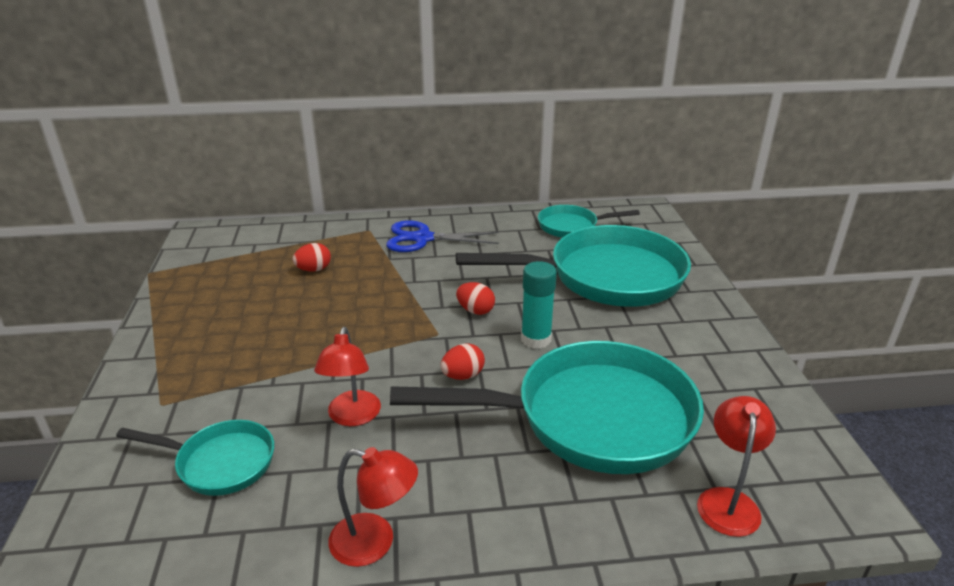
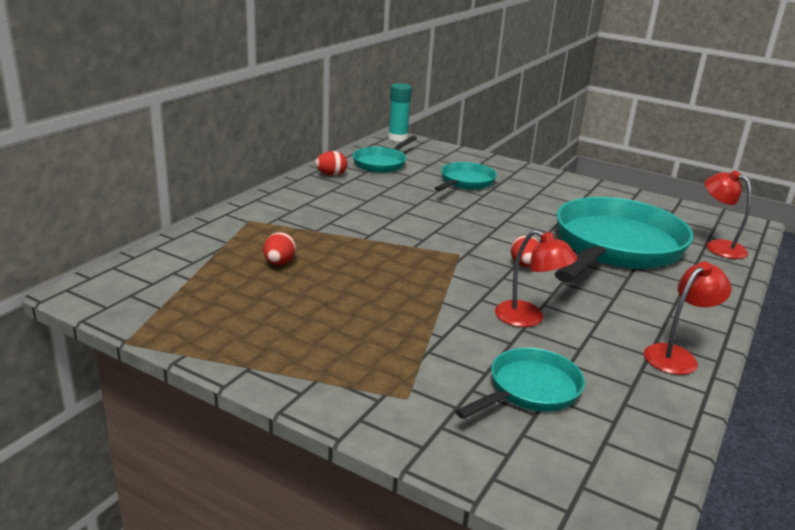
camera: 55 degrees left, 5 degrees down
blue scissors [386,220,499,252] -> none
turquoise pan [456,225,691,307] -> turquoise pan [434,162,497,191], size x0.50
red egg [456,282,495,315] -> red egg moved to [315,151,347,176]
turquoise glue stick [521,261,557,349] -> turquoise glue stick moved to [388,83,412,142]

